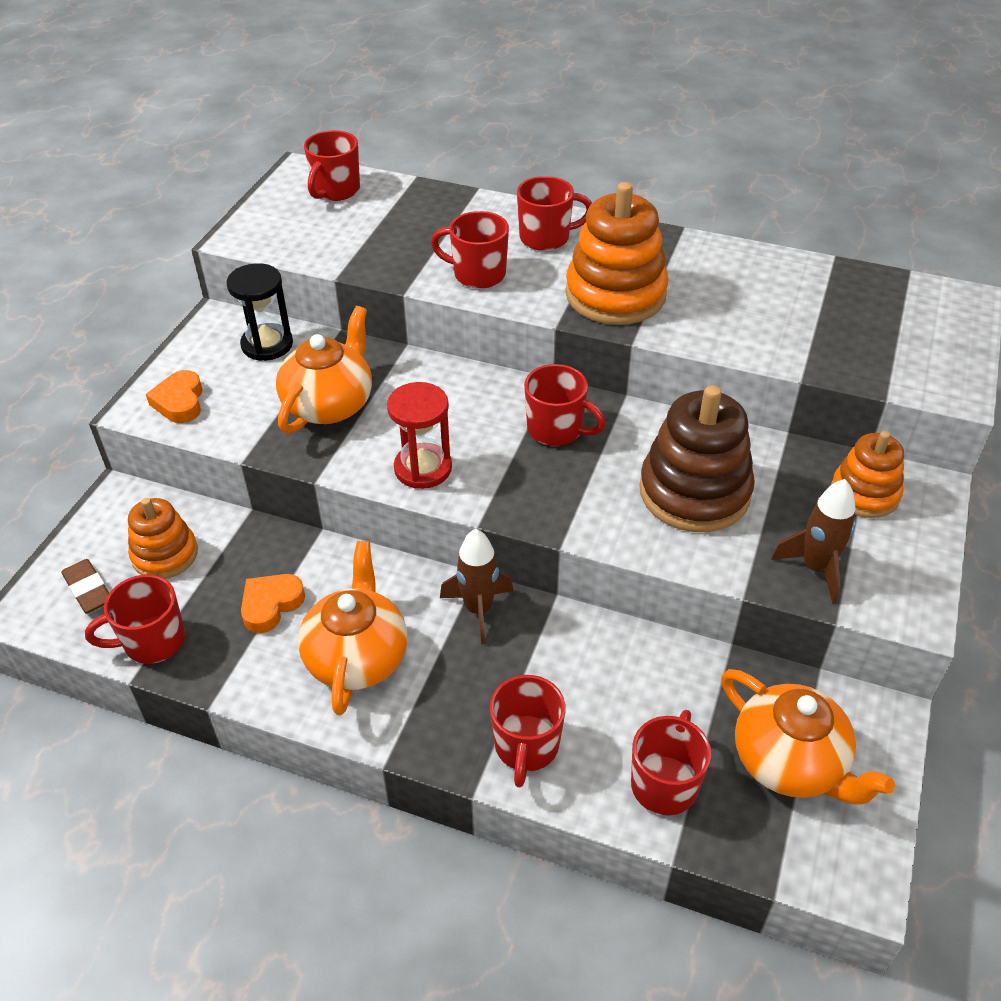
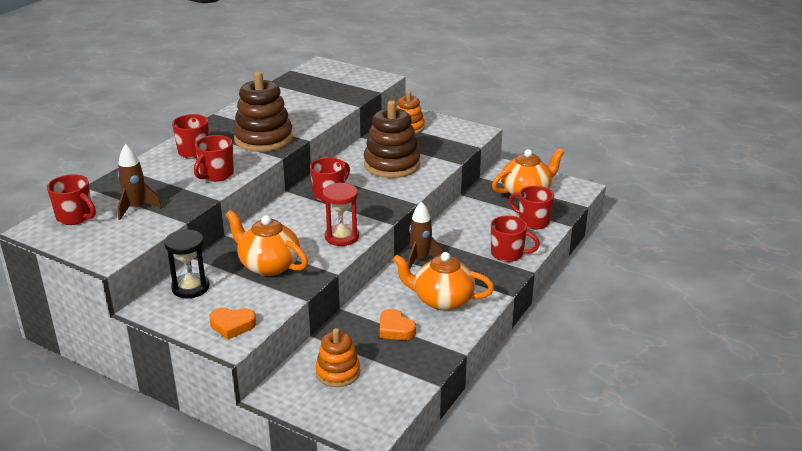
camera: 80 degrees left, 15 degrees down
brown eraser [61,559,109,613] -> none
red mug [85,575,185,664] -> none
orange stacking toy [565,182,668,325] -> brown stacking toy [233,71,293,152]
brown rocket [771,479,856,604] -> brown rocket moved to [118,144,162,220]

